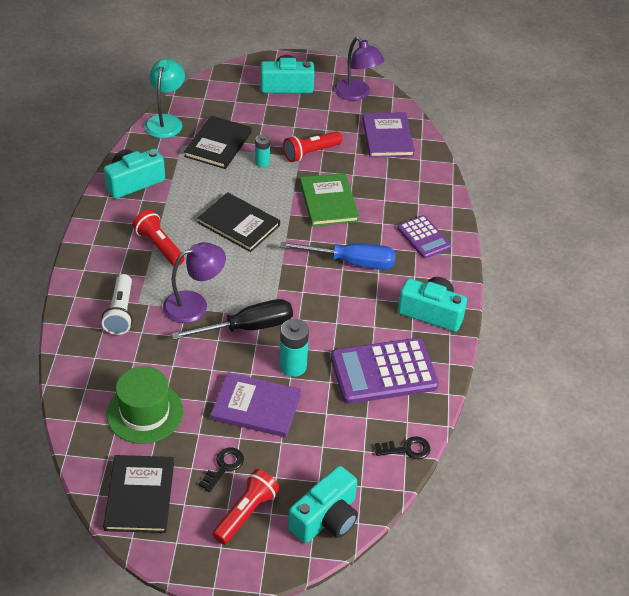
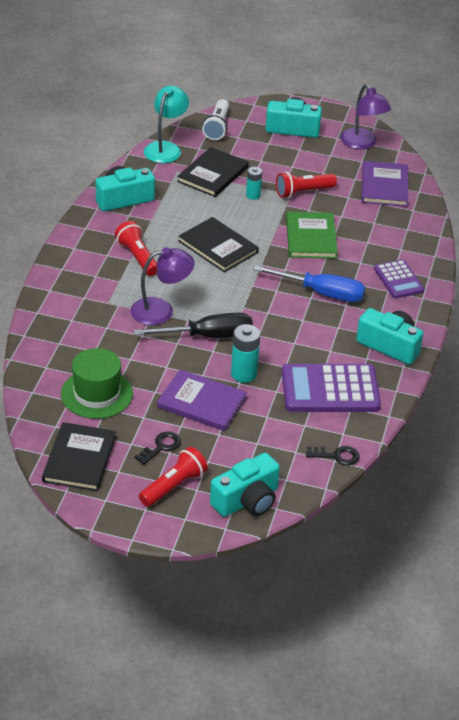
camera: 10 degrees right, 5 degrees down
white flashlight [102,274,133,335] -> white flashlight moved to [202,99,229,140]

